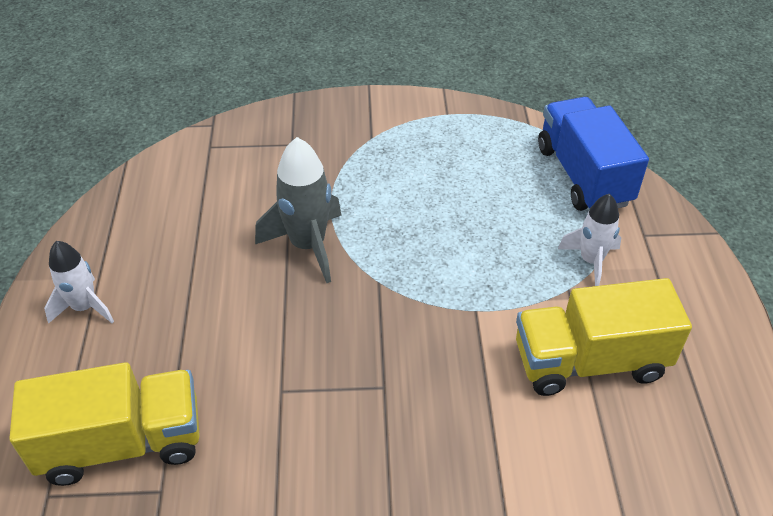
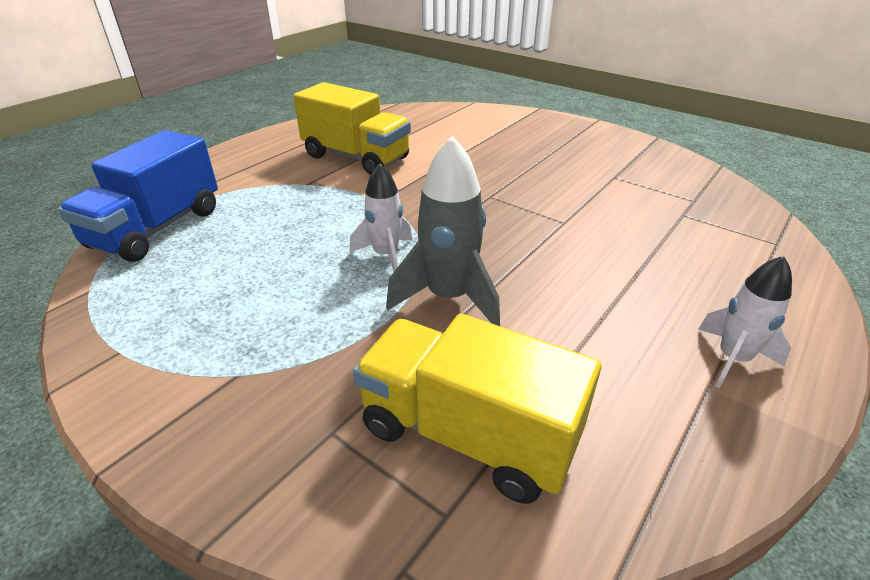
camera: 140 degrees left, 10 degrees down
yellow truck [9,362,200,486] -> yellow truck moved to [353,313,601,504]
white rocket [558,194,622,286] -> white rocket moved to [350,163,412,272]

